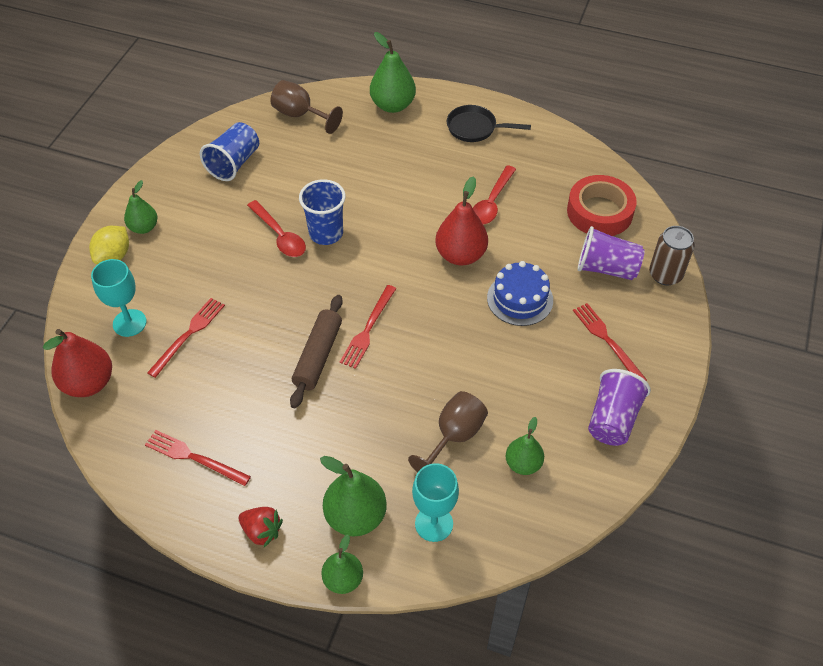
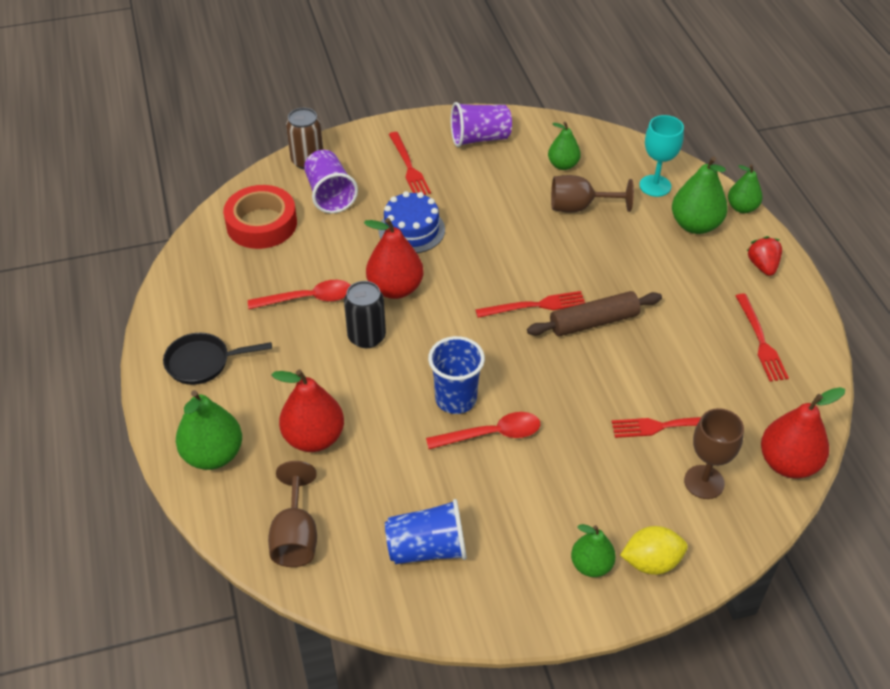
camera: 125 degrees left, 5 degrees down
turquoise goblet [91,259,147,337] -> brown goblet [684,408,744,499]
red spoon [247,200,306,257] -> red spoon turned 60 degrees clockwise [426,412,540,449]
black pan [447,105,531,142] -> black pan turned 105 degrees clockwise [163,333,272,385]
red fork [573,303,647,381] -> red fork turned 45 degrees counterclockwise [389,132,431,195]
none -> red pear [272,370,344,452]
none -> black can [344,281,386,348]

